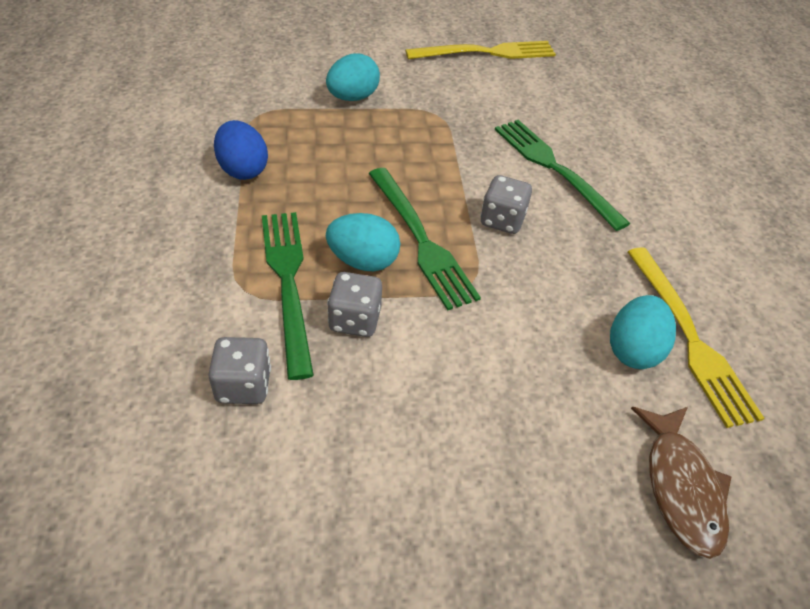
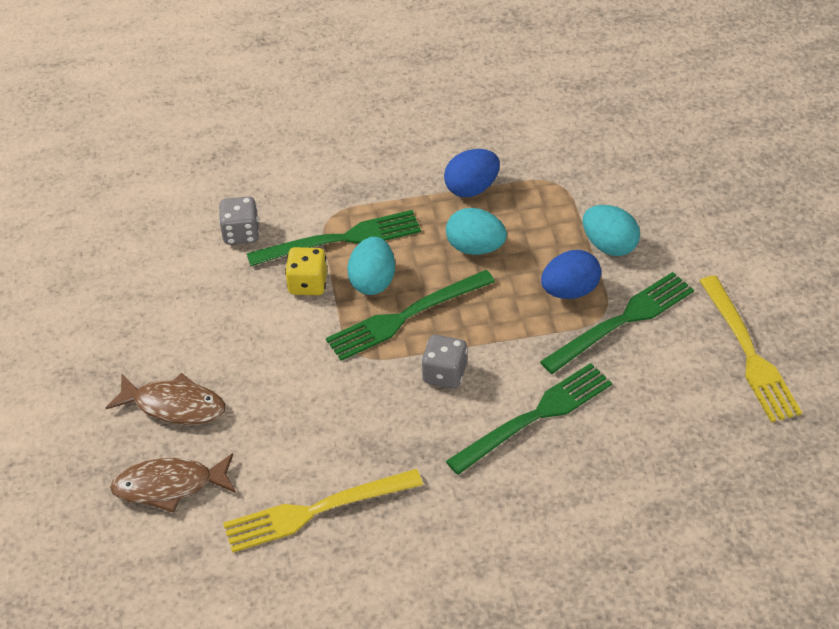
camera: 90 degrees right, 0 degrees up
grey dice [327,272,382,337] -> yellow dice [285,247,327,295]
turquoise egg [610,295,676,369] -> turquoise egg moved to [446,208,507,255]
none -> brown fish [106,373,226,425]
none -> green fork [540,272,694,374]
none -> blue egg [541,250,601,299]

